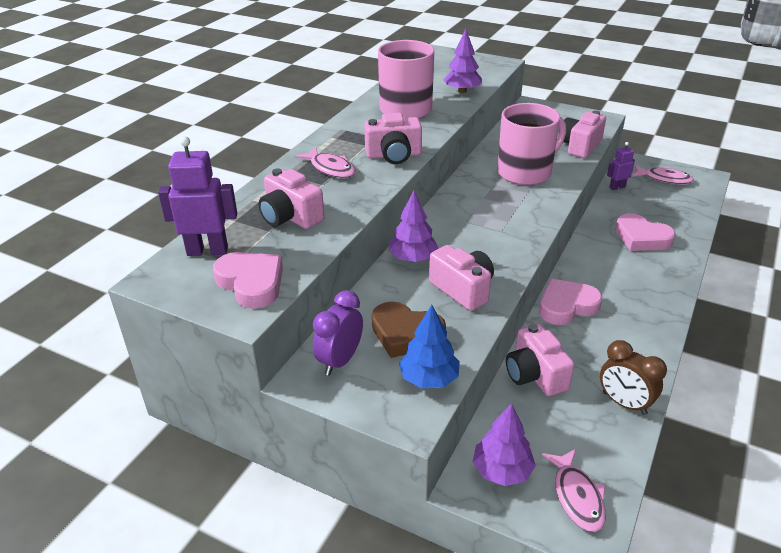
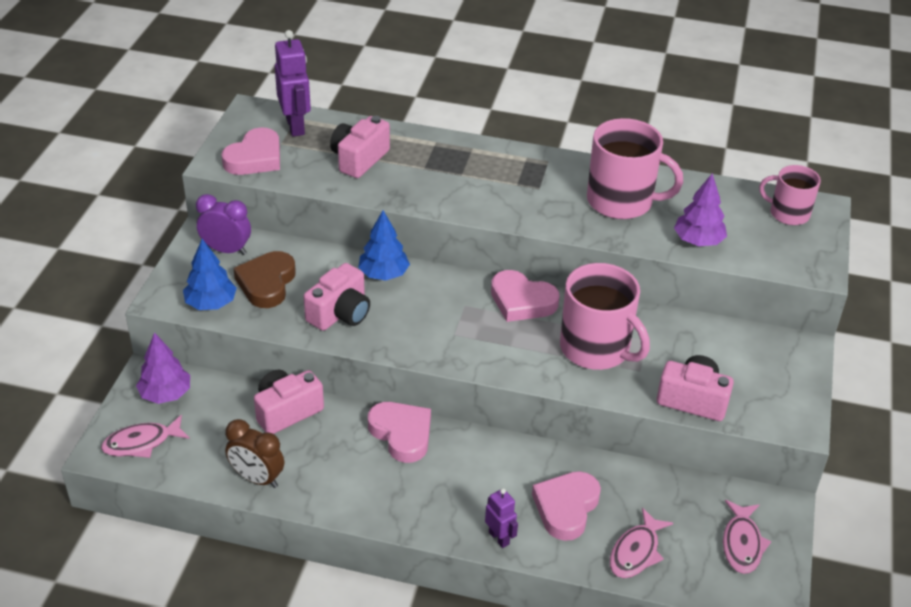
camera: 75 degrees right, 5 degrees up
pink fish [295,147,355,178] -> pink fish moved to [610,508,673,578]
pink camera [364,113,422,164] -> none
purple tree [389,191,439,262] -> blue tree [358,210,410,281]
brown clock [600,340,667,415] -> brown clock turned 90 degrees counterclockwise [225,419,284,488]
purple robot [607,142,635,190] -> purple robot moved to [485,488,518,548]
none -> pink heart [491,270,560,322]
none -> pink mug [759,165,821,225]

